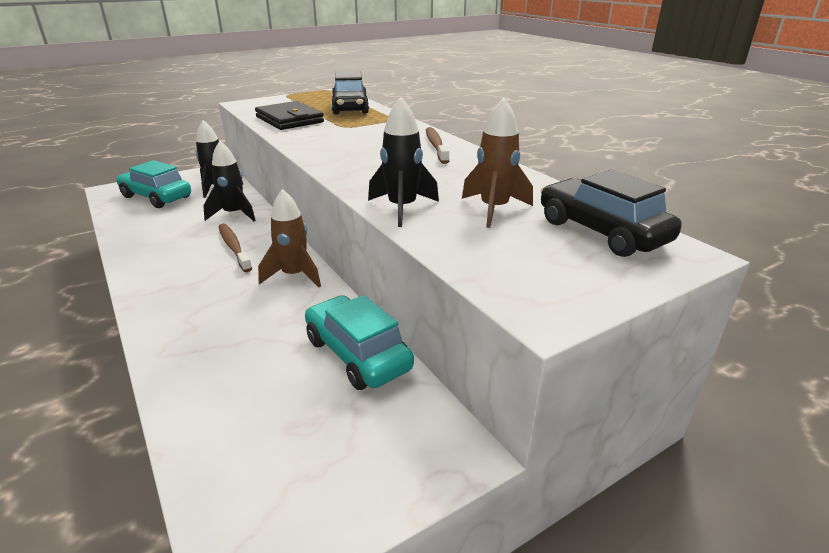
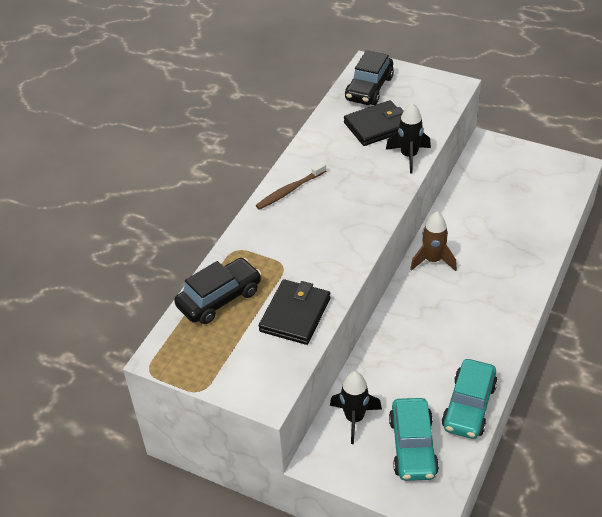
camera: 120 degrees left, 15 degrees up
black rocket [203,141,256,221] -> none
brown toothbrush [219,224,252,272] -> none
turquoise car [305,295,414,390] -> turquoise car moved to [442,359,498,439]
brown rocket [462,98,533,228] -> black wallet [344,100,404,146]

